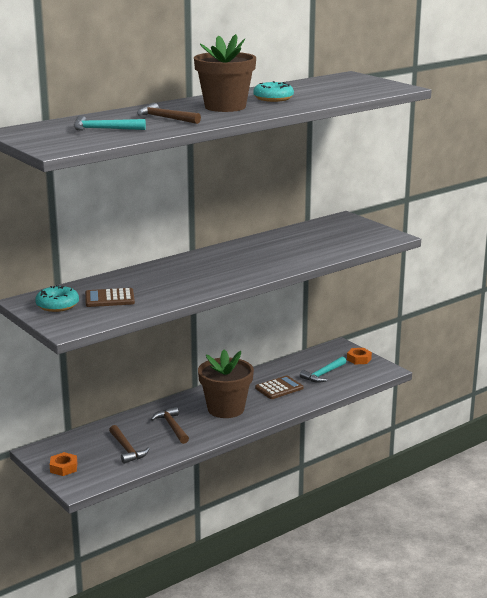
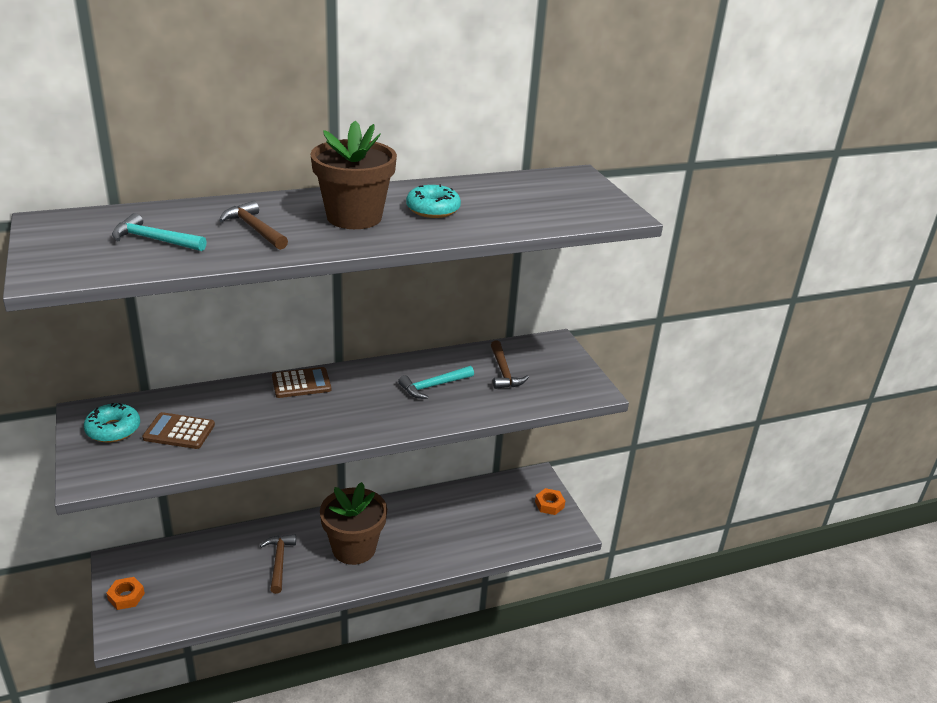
camera: 15 degrees right, 10 degrees up
brown hammer [109,425,150,464] -> brown hammer moved to [491,341,529,389]
brown calculator [255,375,303,399] -> brown calculator moved to [272,367,331,398]
turquoise hammer [300,357,346,383] -> turquoise hammer moved to [398,366,474,399]

